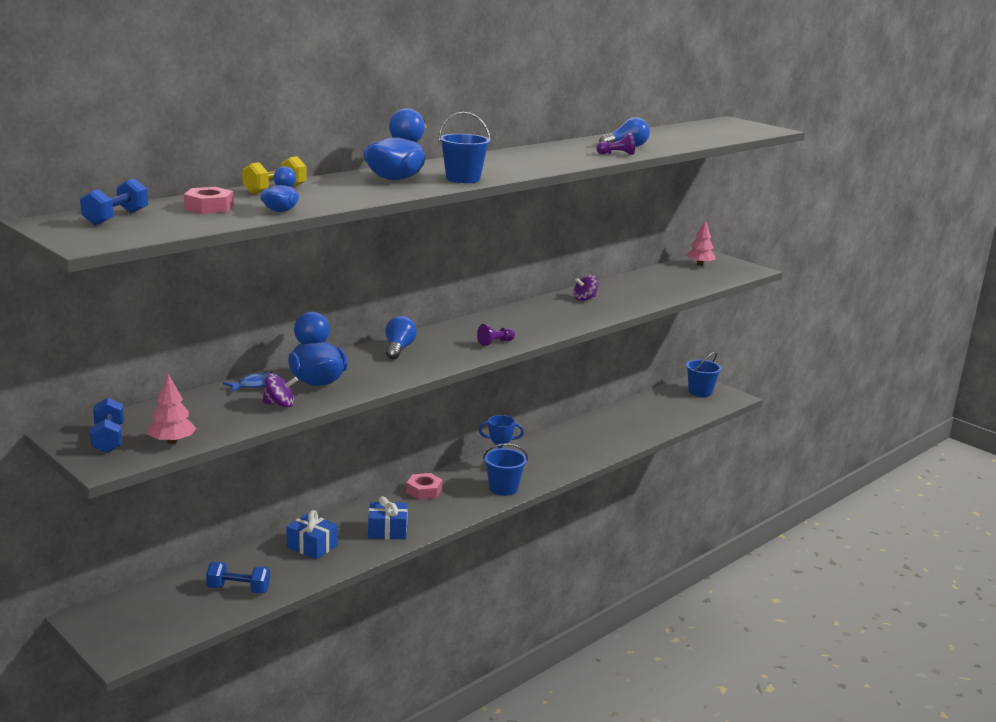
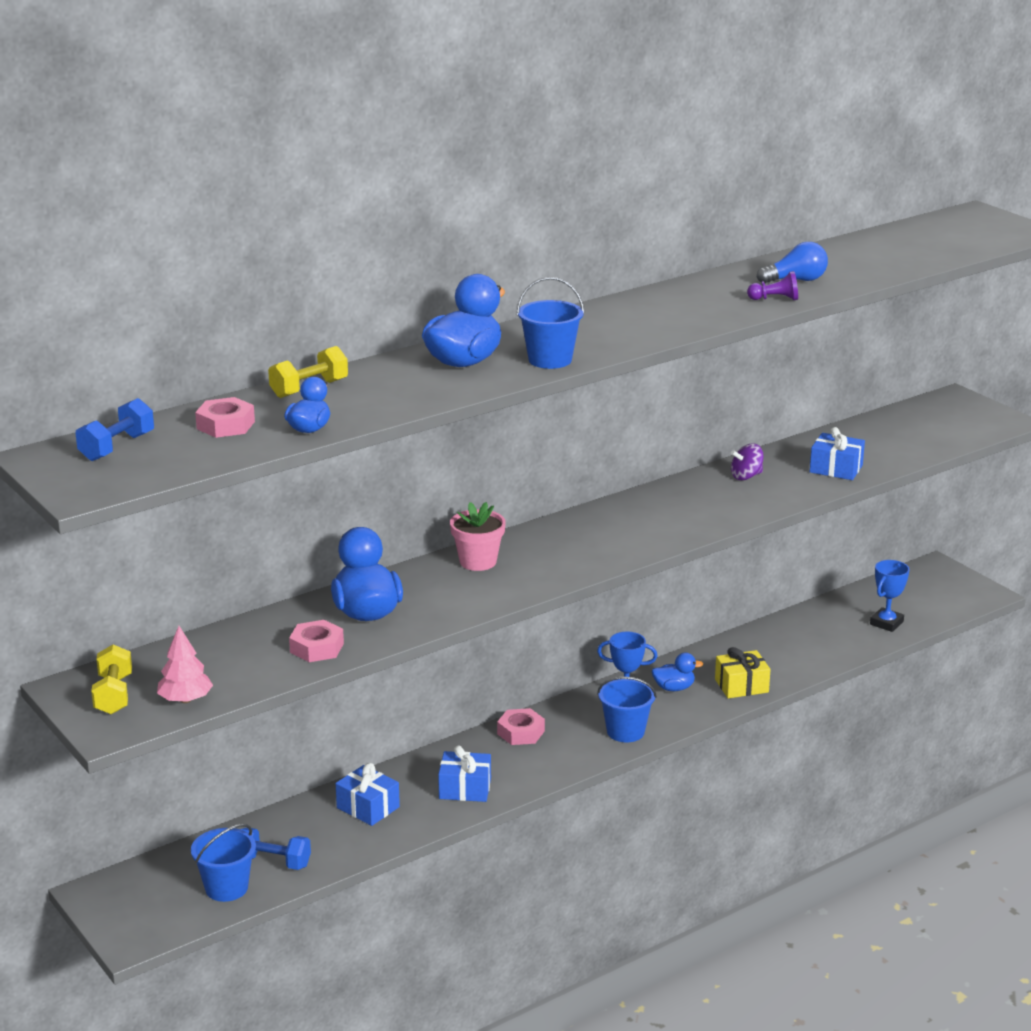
camera: 10 degrees right, 5 degrees up
blue dumbbell [90,398,124,453] -> yellow dumbbell [91,645,132,714]
blue fish [223,372,281,392] -> none
purple spinning top [262,374,298,407] -> pink nut [289,620,344,662]
blue light bulb [385,316,417,360] -> pink flower pot [450,502,506,571]
purple pawn [477,324,515,346] -> none
pink tree [686,220,716,266] -> none
blue bucket [686,352,722,397] -> blue bucket moved to [191,824,256,902]
none -> blue duck [651,653,703,691]
none -> yellow gift [715,647,771,698]
none -> blue gift [810,427,865,480]
none -> blue trophy [870,560,910,632]

